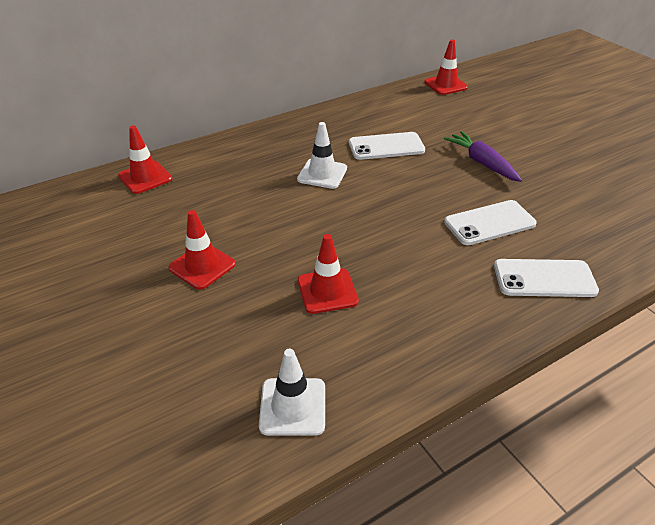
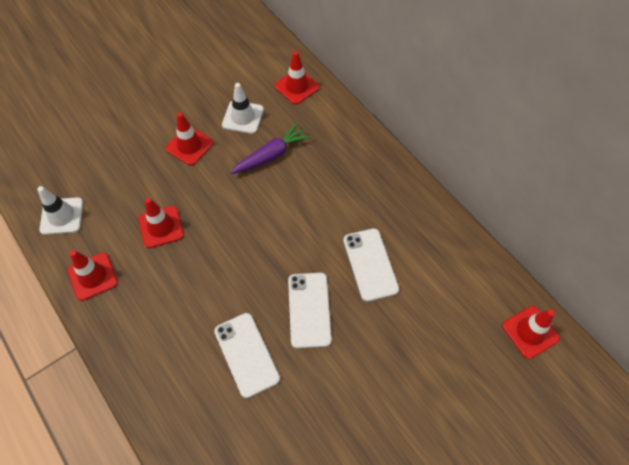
camera: 85 degrees right, 20 degrees up
white traffic cone [297,122,347,189] -> white traffic cone moved to [222,83,264,134]
purple carrot [444,131,522,182] -> purple carrot moved to [230,123,311,174]
white phone [494,259,599,297] -> white phone moved to [288,273,332,349]
none -> red traffic cone [68,250,118,301]

